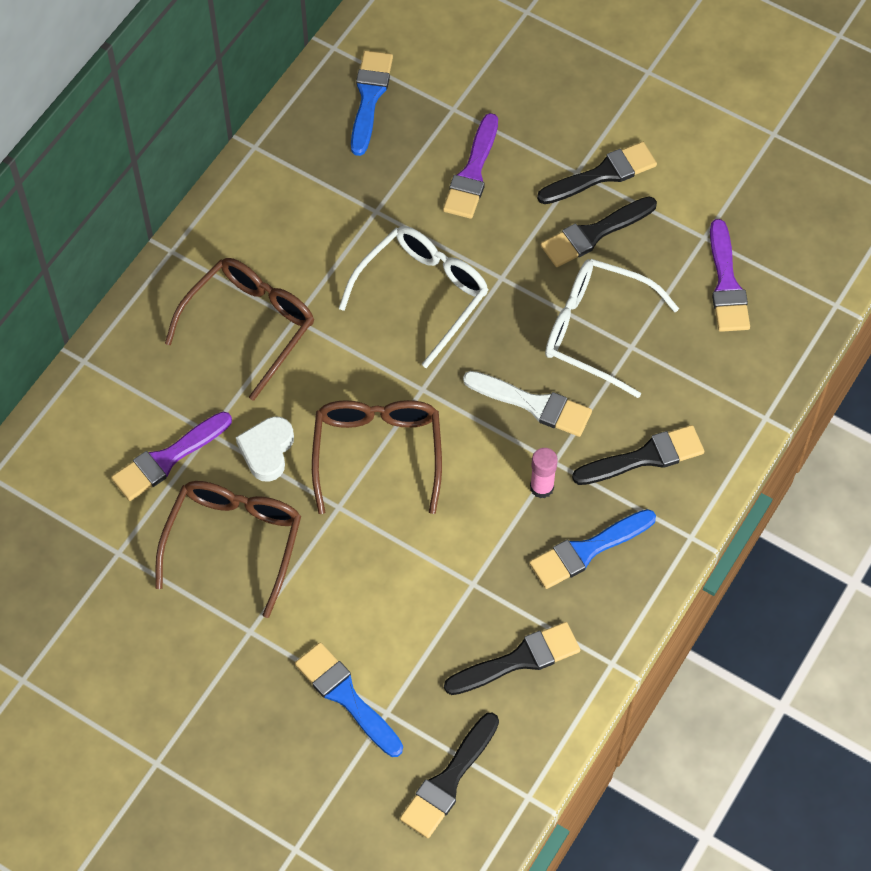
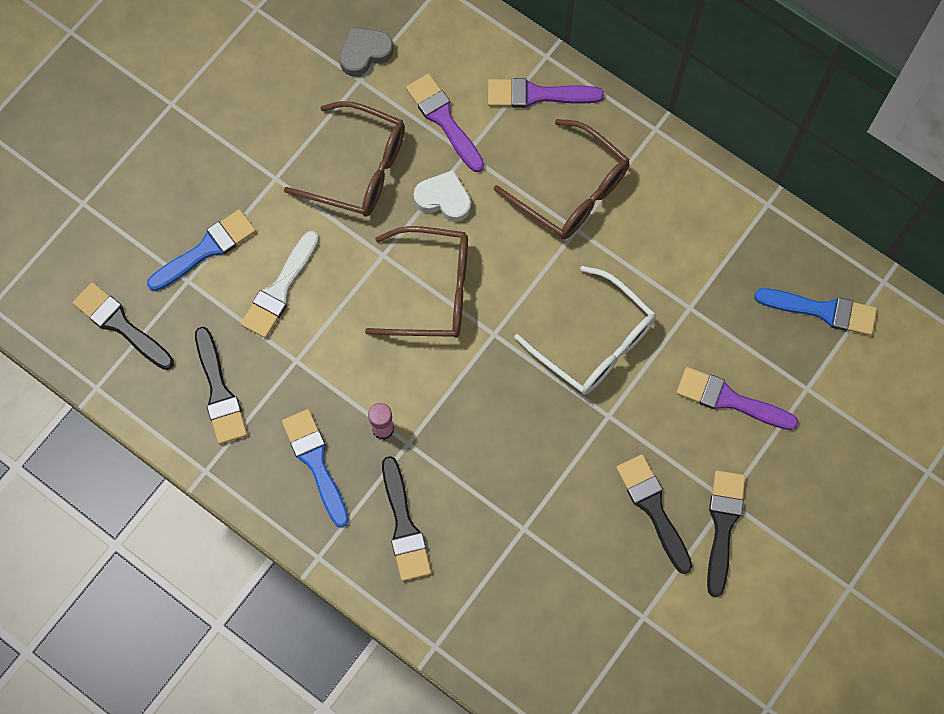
camera: 95 degrees right, 10 degrees up
white brush [463,371,592,437] -> white brush moved to [241,231,319,338]
black brush [537,142,657,204] -> black brush turned 150 degrees counterclockwise [707,470,746,597]
white glasses [545,259,679,398] -> none
purple brush [710,219,750,332] -> purple brush moved to [488,78,604,108]
none -> grey heart [339,27,393,77]

